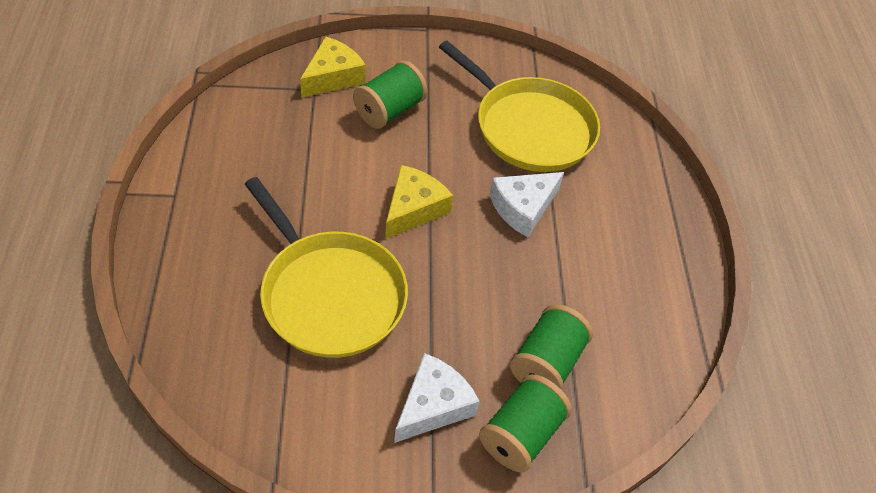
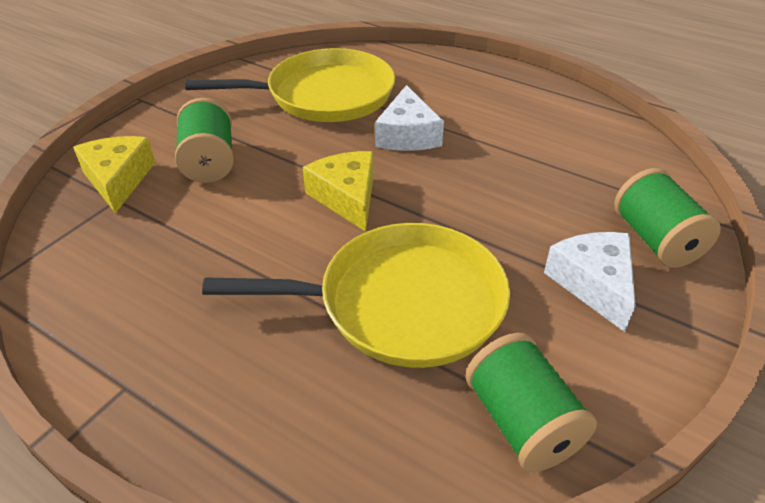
camera: 50 degrees left, 10 degrees down
green spool [510,304,593,390] -> green spool moved to [466,333,597,472]

